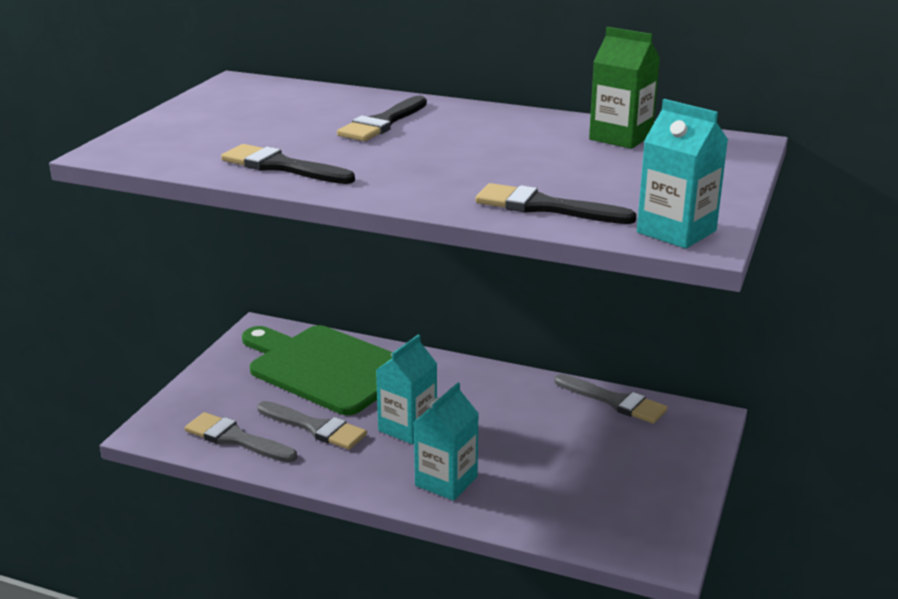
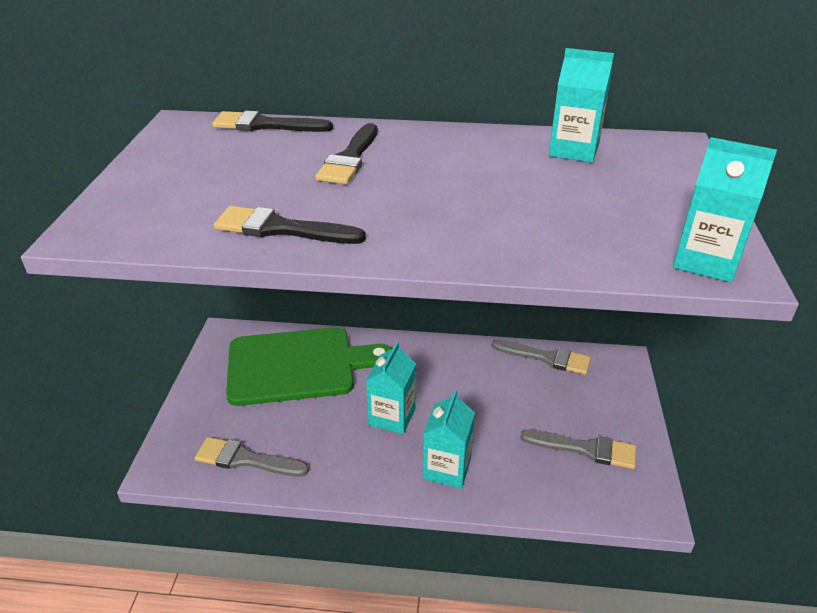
camera: 15 degrees left, 10 degrees up
green cutting board [242,325,393,415] -> green cutting board turned 150 degrees clockwise [226,327,392,406]
grey brush [258,401,367,450] -> grey brush moved to [520,429,636,469]
black brush [475,183,637,224] -> black brush moved to [212,111,333,132]
green carton [589,27,660,149] -> turquoise carton [549,48,614,163]

